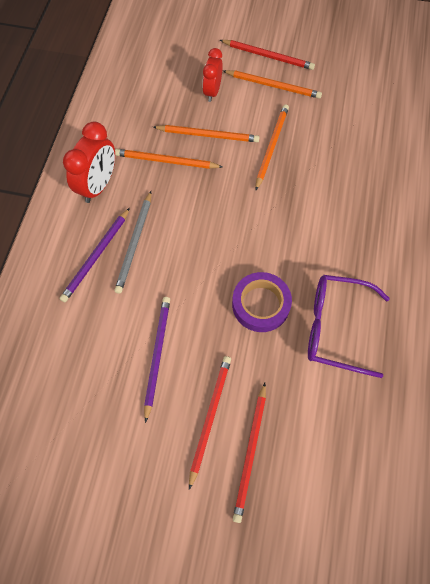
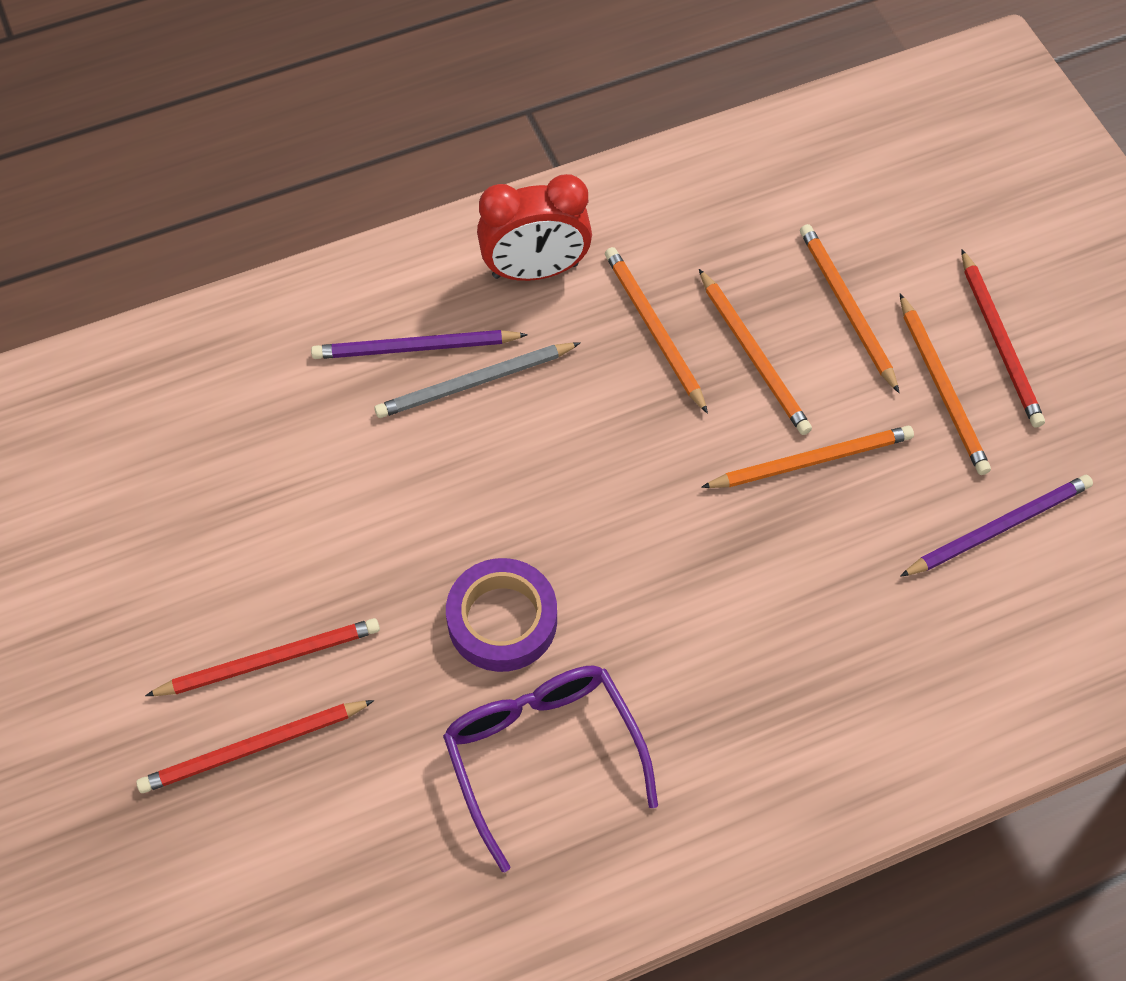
camera: 55 degrees right, 5 degrees down
purple pencil [144,297,170,423] -> purple pencil moved to [900,475,1093,577]
red clock [202,48,223,102] -> orange pencil [800,224,899,393]

